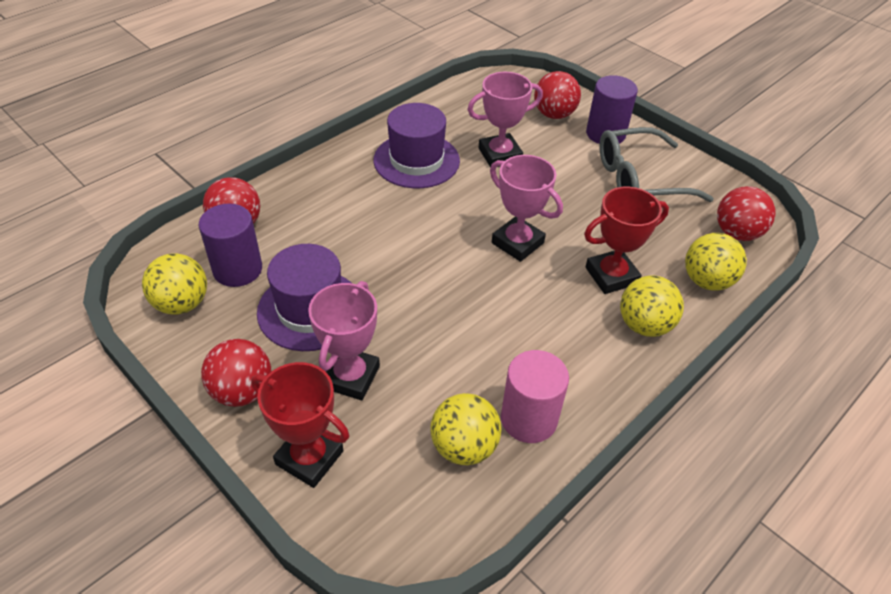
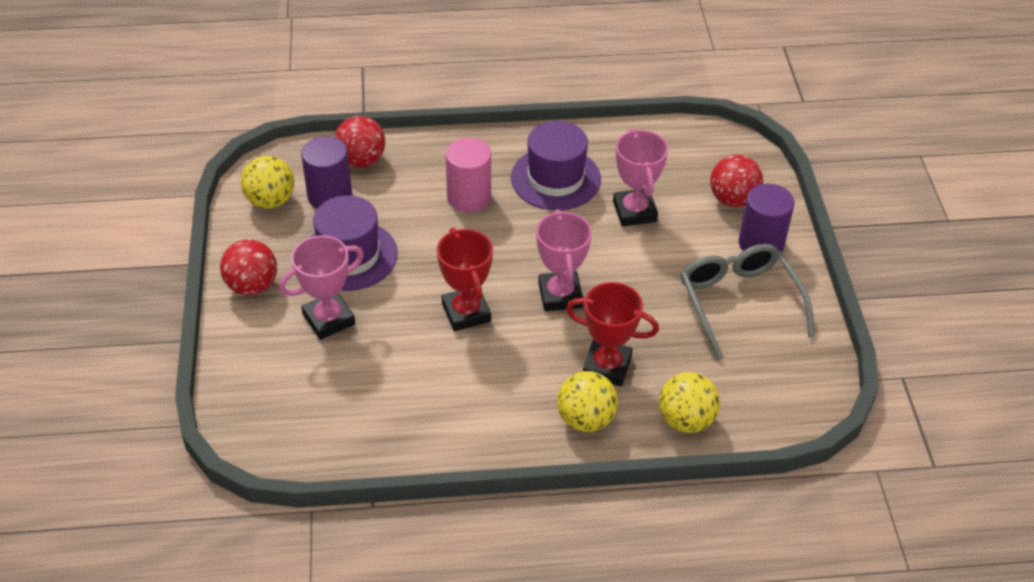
camera: 40 degrees right, 0 degrees up
red trophy [251,362,349,488] -> red trophy moved to [437,227,493,331]
yellow ball [430,393,501,465] -> none
pink trophy [467,72,543,168] -> pink trophy turned 60 degrees clockwise [613,129,668,226]
pink cylinder [501,350,569,443] -> pink cylinder moved to [445,138,491,213]
grey glasses [600,127,714,202] -> grey glasses turned 45 degrees clockwise [681,244,815,360]
red ball [717,186,775,241] -> none

